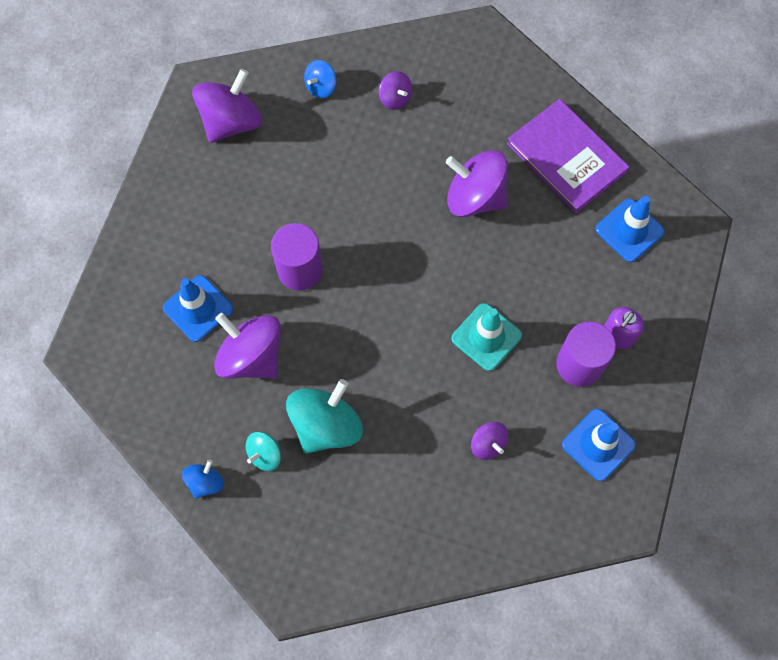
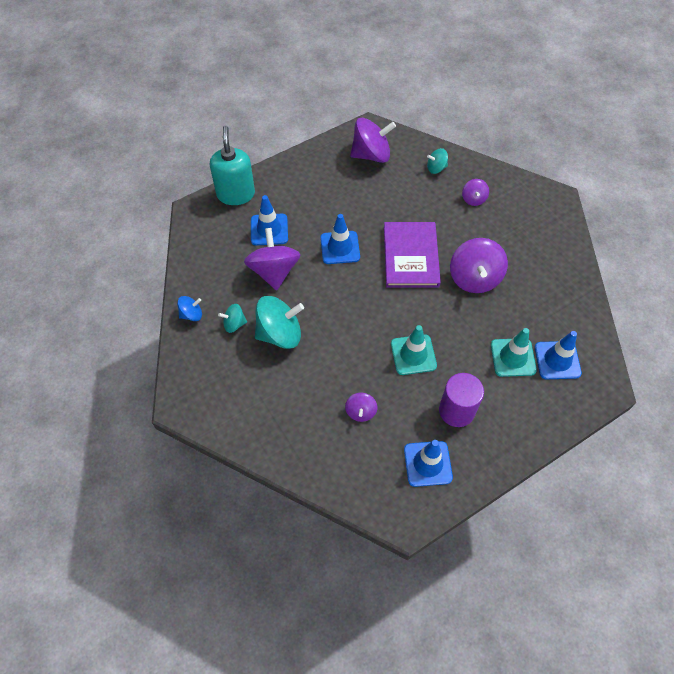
camera: 40 degrees right, 10 degrees down
purple cylinder [271,223,323,291] -> blue traffic cone [320,214,360,264]
blue spinning top [304,60,337,98] -> turquoise spinning top [427,148,448,174]
purple spinning top [446,150,508,217] -> purple spinning top turned 150 degrees counterclockwise [450,238,508,293]
purple book [507,99,629,213] -> purple book moved to [384,222,441,288]
purple soap dispenser [604,307,644,349] -> none
none -> turquoise soap dispenser [210,126,255,205]
none -> turquoise traffic cone [491,328,537,377]

